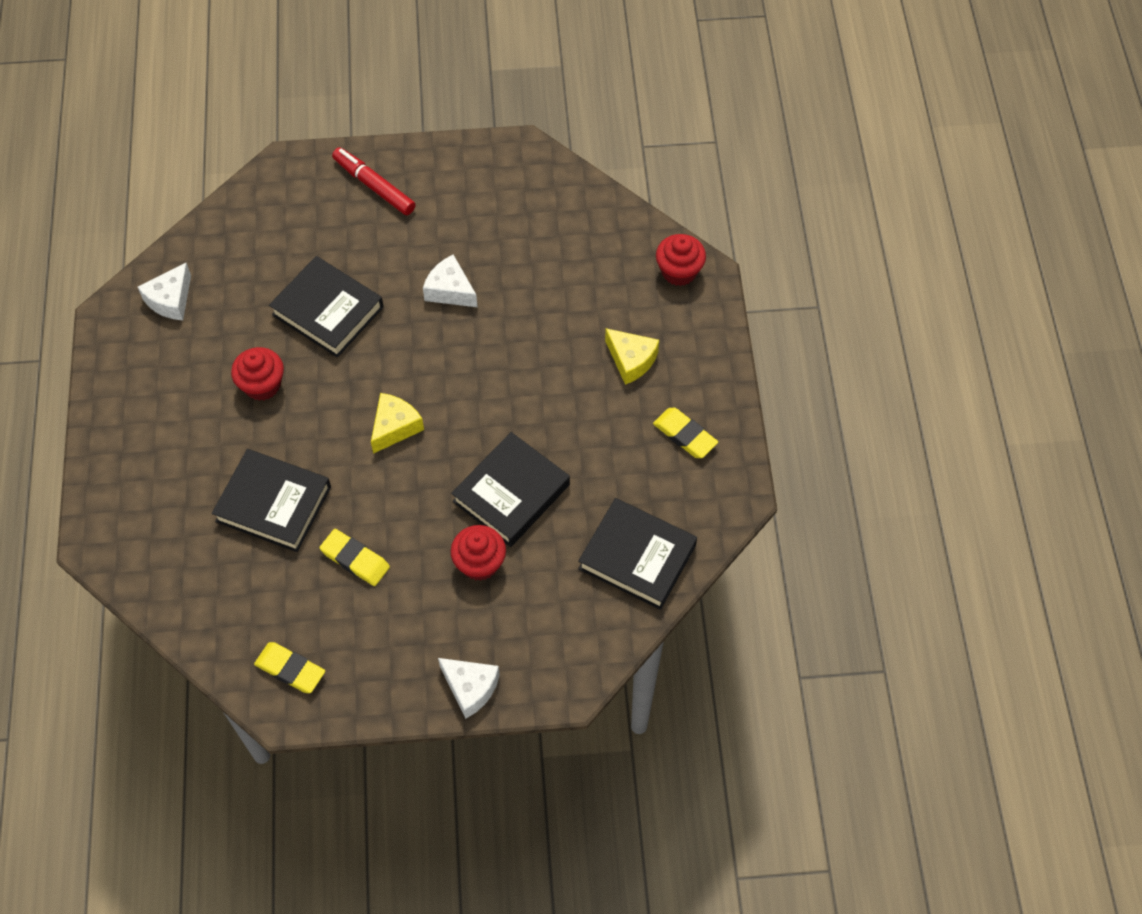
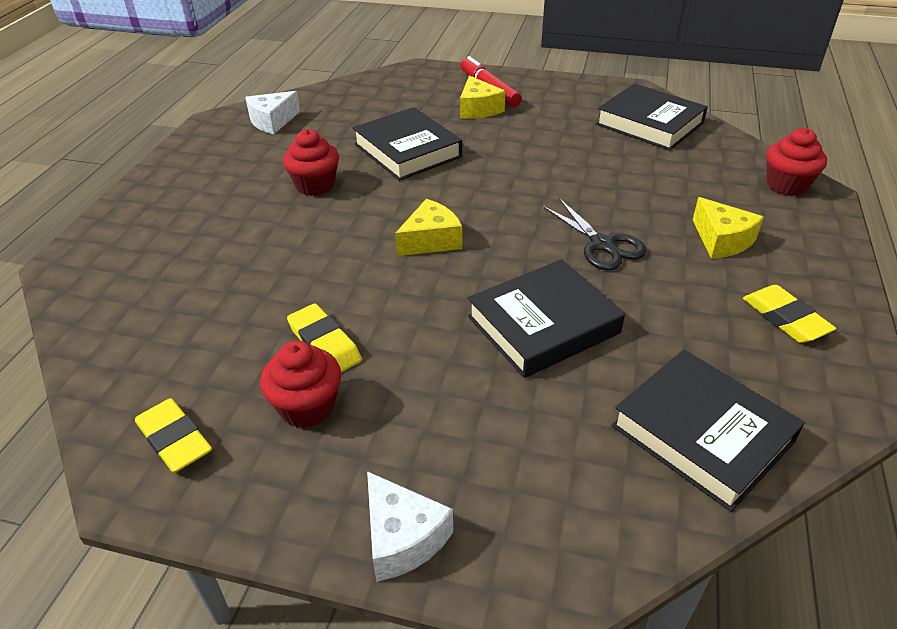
camera: 20 degrees right, 20 degrees down
black book [212,449,331,552] -> black book moved to [596,84,708,151]
white cheese [423,255,478,307] -> none
red cupcake [451,525,506,581] -> red cupcake moved to [260,341,341,428]
none -> yellow cheese [460,75,505,119]
none -> black scissors [542,198,646,270]

